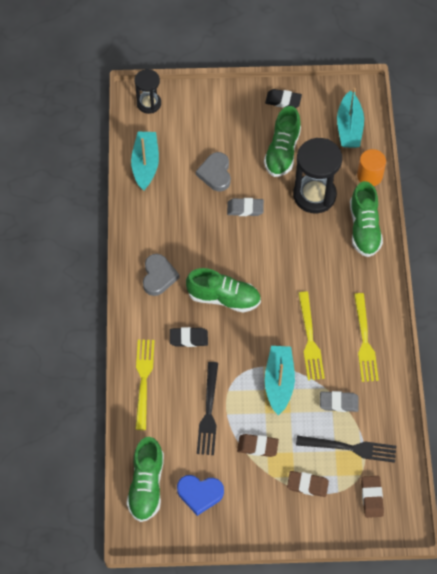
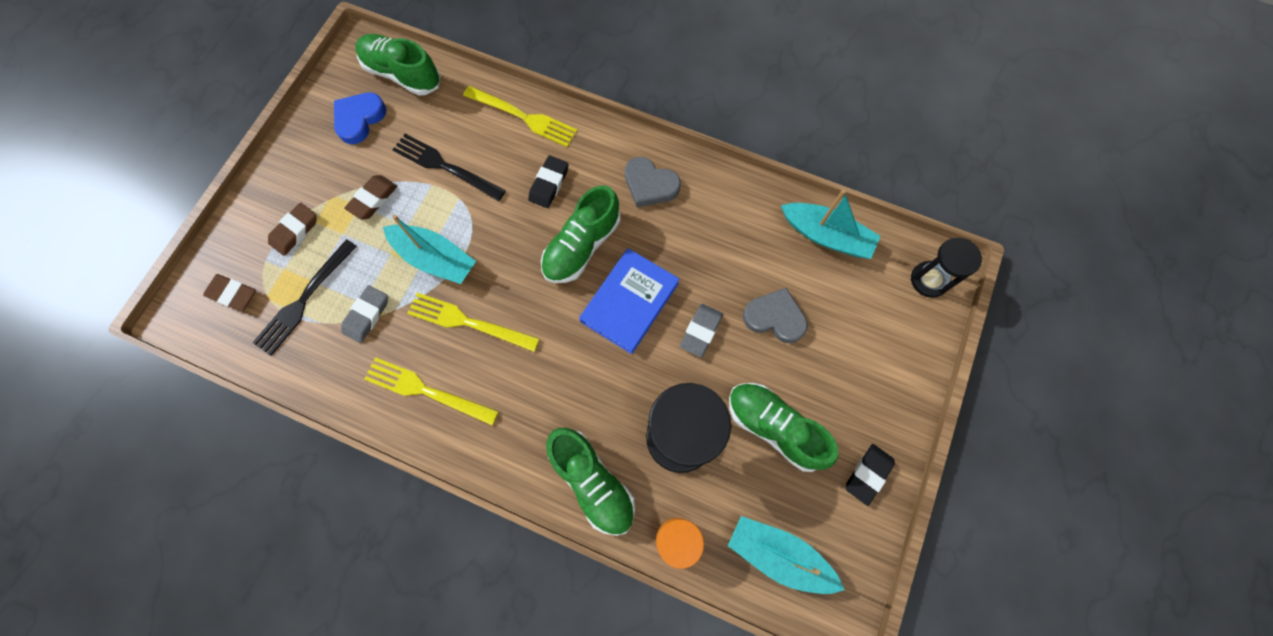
camera: 115 degrees right, 10 degrees up
green shoe [350,181,383,257] -> green shoe turned 150 degrees counterclockwise [546,428,635,536]
none -> blue book [579,248,679,354]

